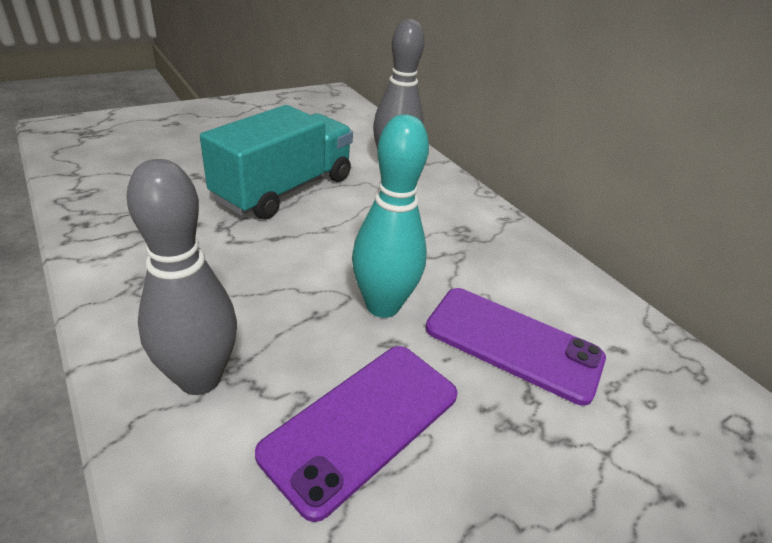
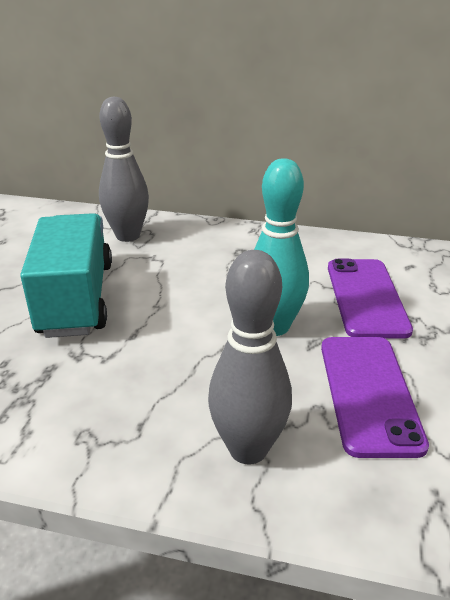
camera: 40 degrees left, 5 degrees down
purple phone [425,288,606,406] -> purple phone turned 75 degrees counterclockwise [328,259,413,339]

